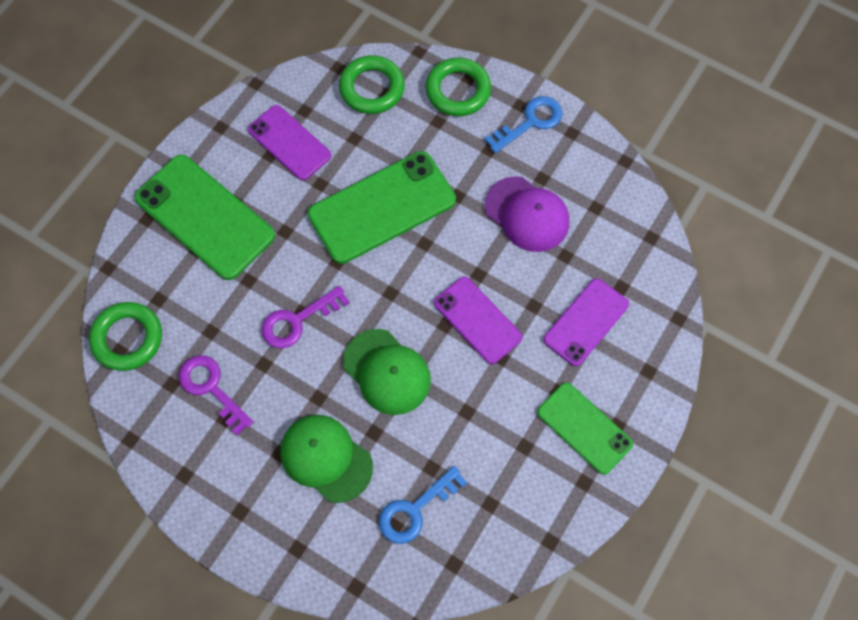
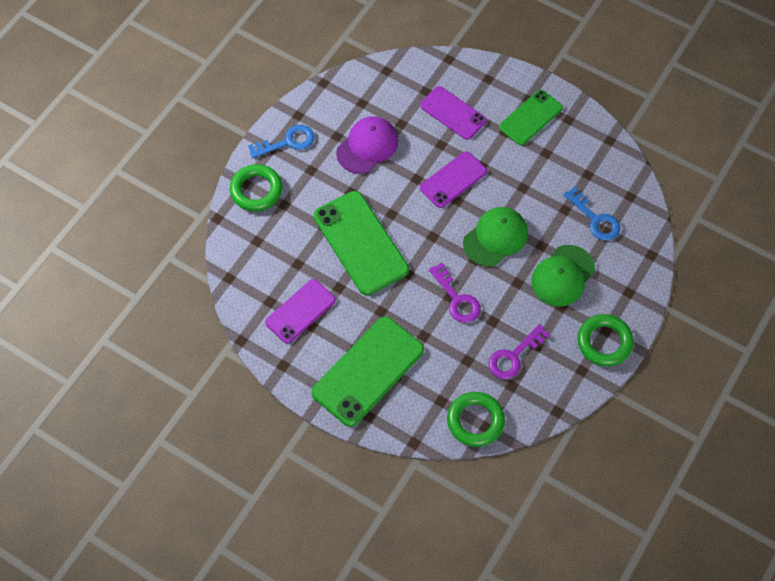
camera: 90 degrees left, 5 degrees down
green ring [339,55,405,114] -> green ring moved to [577,314,634,367]
blue key [484,96,562,153] -> blue key turned 105 degrees clockwise [248,125,314,159]

